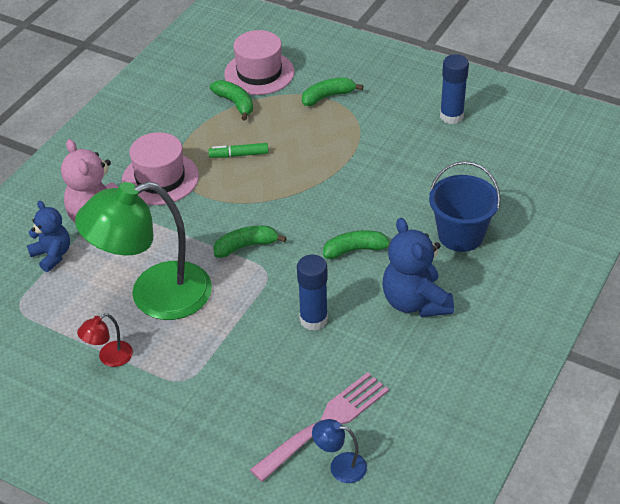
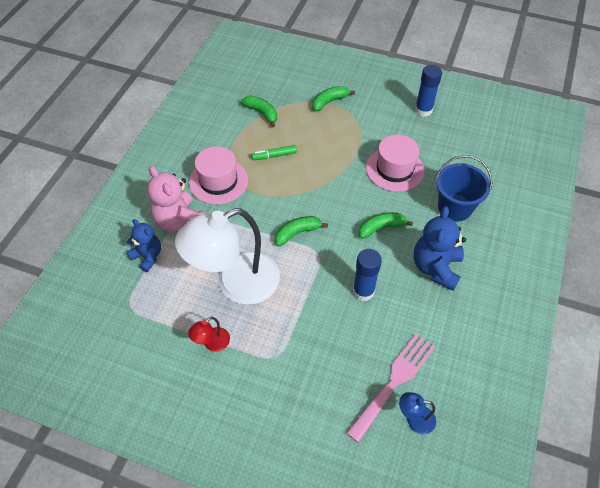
camera: 10 degrees left, 10 degrees up
green lamp [75,182,212,320] -> white lamp [175,208,280,305]
pink hat [224,30,295,95] -> pink hat moved to [366,134,425,192]
blue teddy bear [383,218,454,317] -> blue teddy bear turned 45 degrees clockwise [414,206,466,291]

